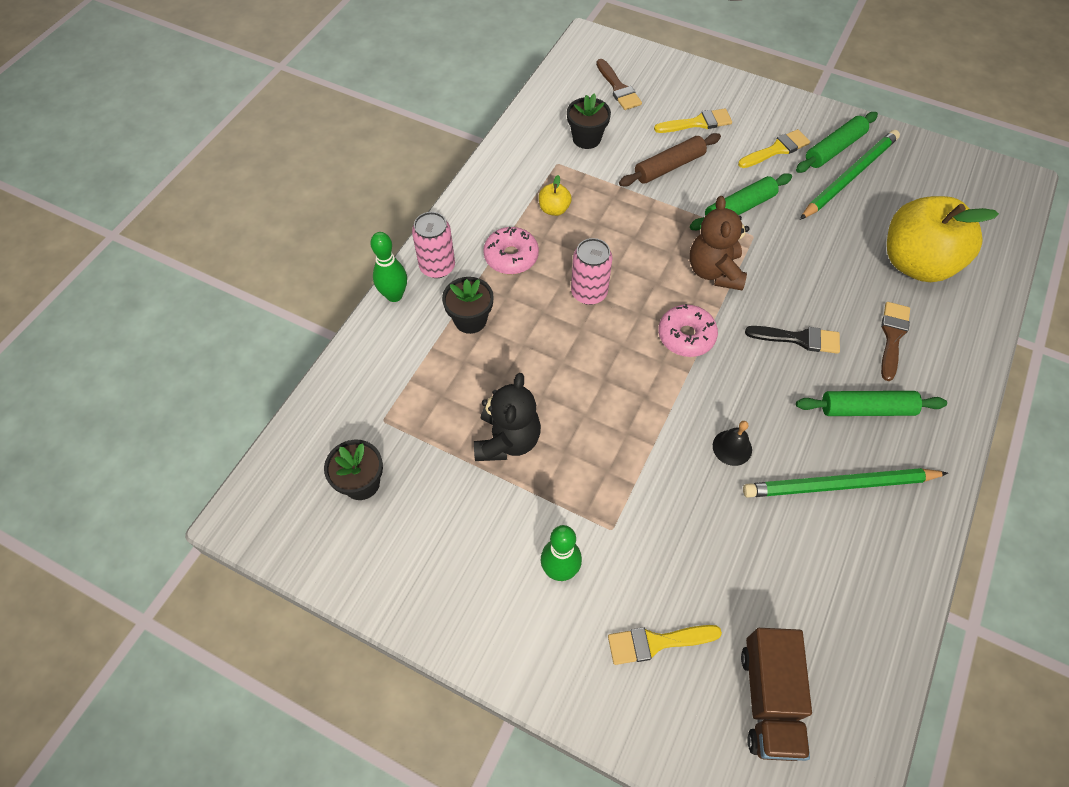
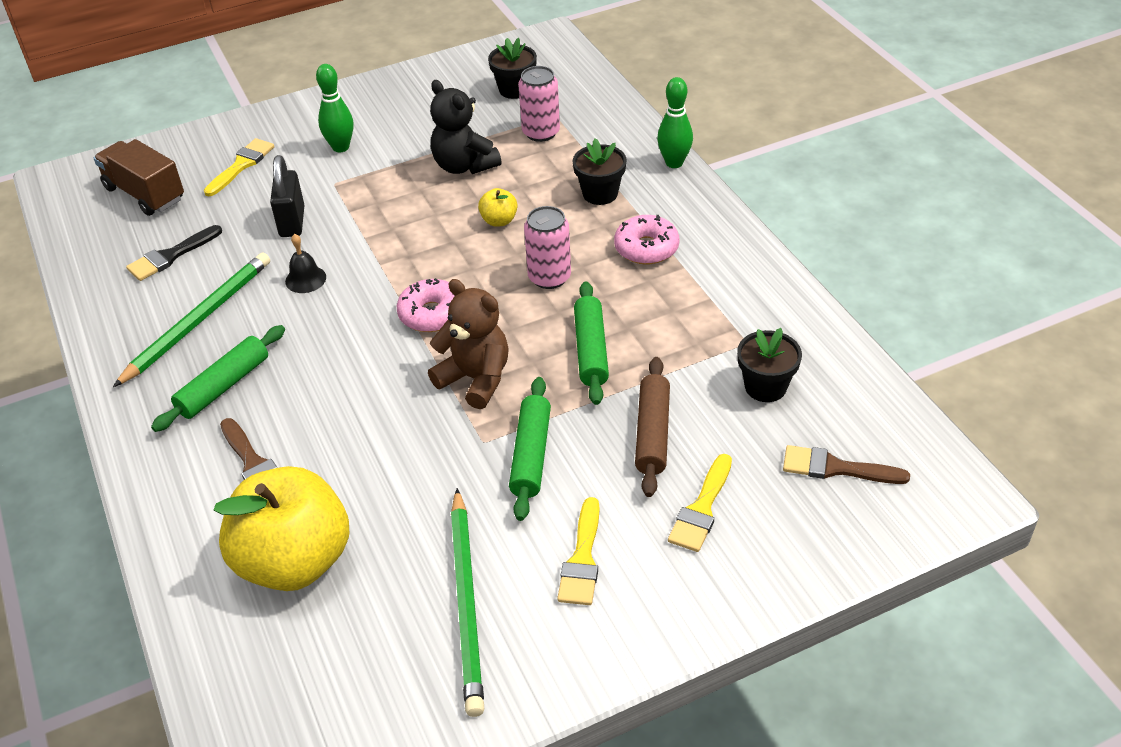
camera: 130 degrees right, 15 degrees down
pink can [412,212,455,278] -> pink can moved to [518,66,560,142]
yellow apple [539,175,572,216] -> yellow apple moved to [478,188,518,227]
black brush [745,326,840,354] -> black brush moved to [126,225,222,281]
green rolling pin [796,112,878,173] -> green rolling pin moved to [574,281,609,405]
none -> black padlock [270,155,304,237]

